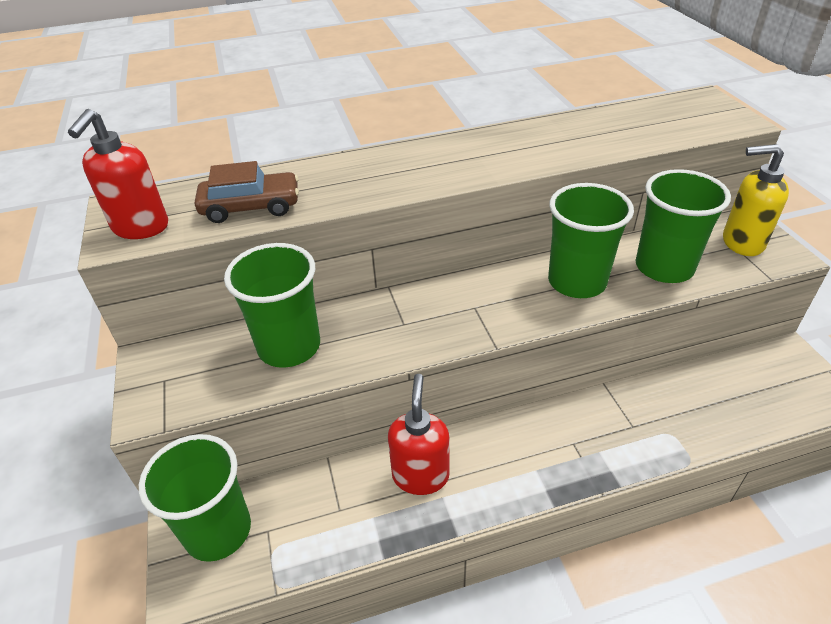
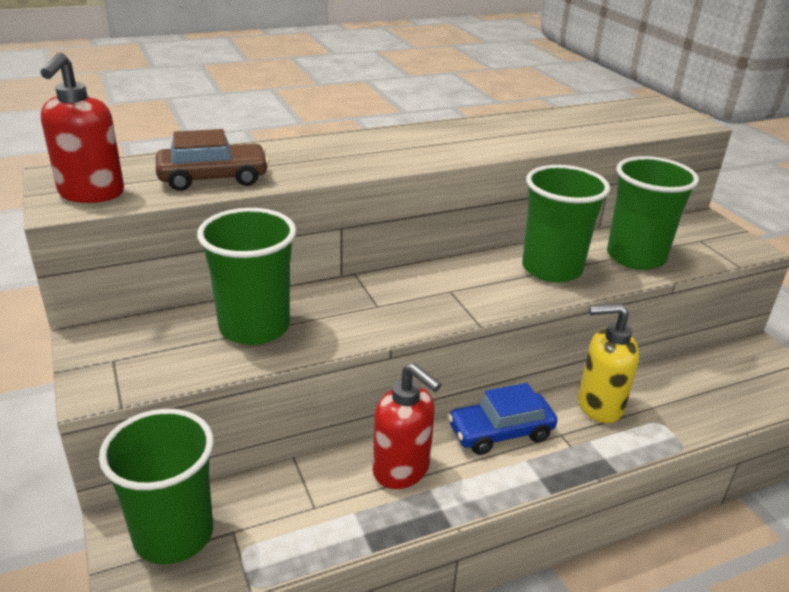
camera: 10 degrees left, 10 degrees down
red soap dispenser [388,374,449,495] -> red soap dispenser turned 135 degrees clockwise [373,363,441,489]
yellow soap dispenser [723,144,789,256] -> yellow soap dispenser moved to [578,303,640,423]
none -> blue car [448,383,557,455]

